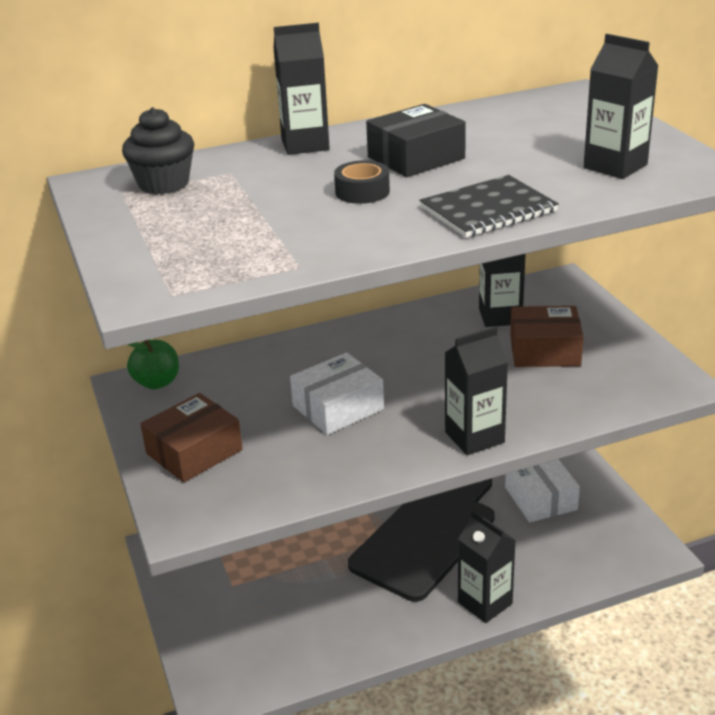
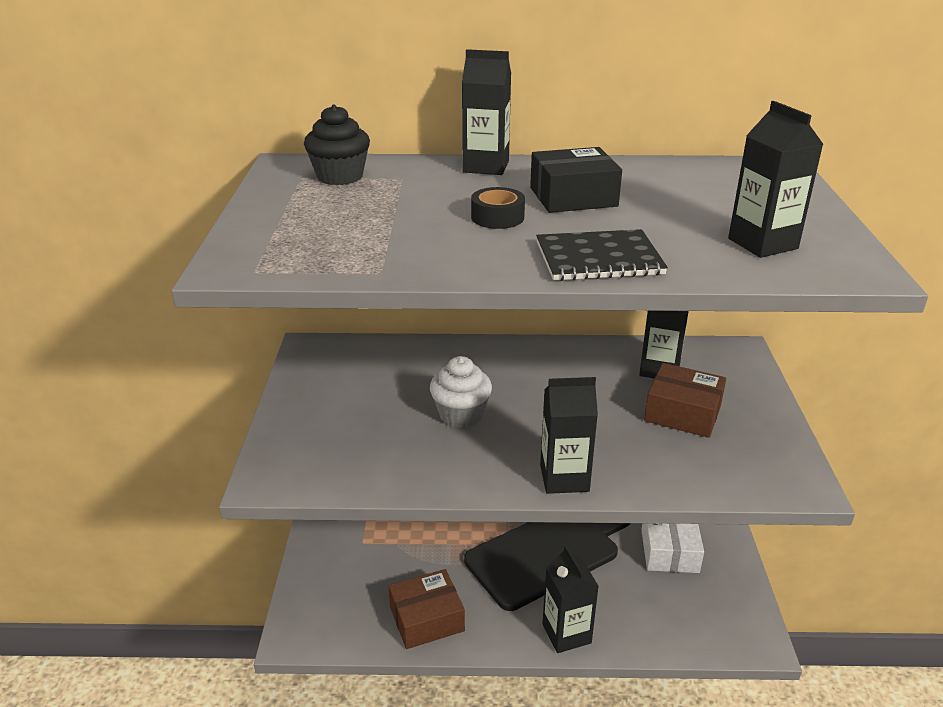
camera: 20 degrees right, 0 degrees up
green apple [127,340,179,390] -> none
brown box [140,393,243,482] -> brown box moved to [388,569,465,649]
white box [290,353,384,435] -> white cupcake [430,356,492,428]

